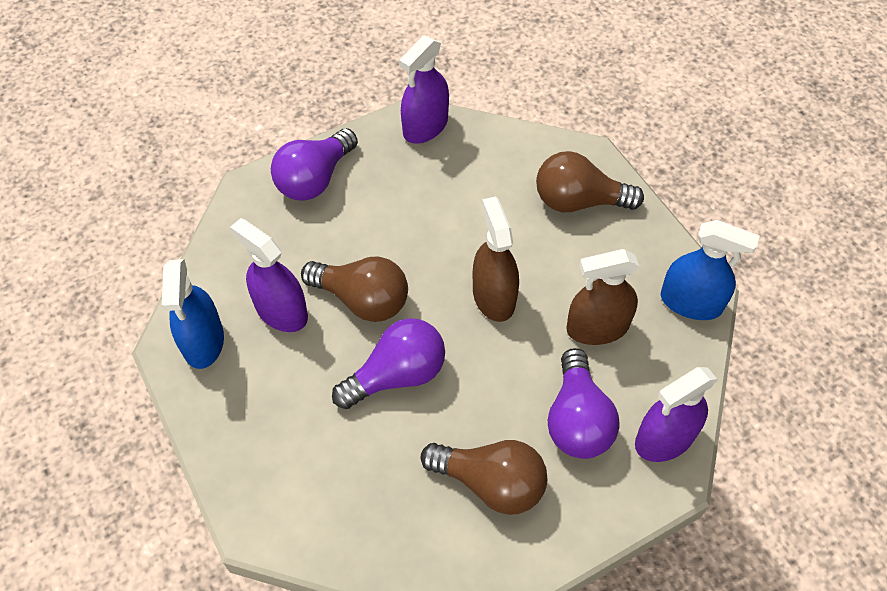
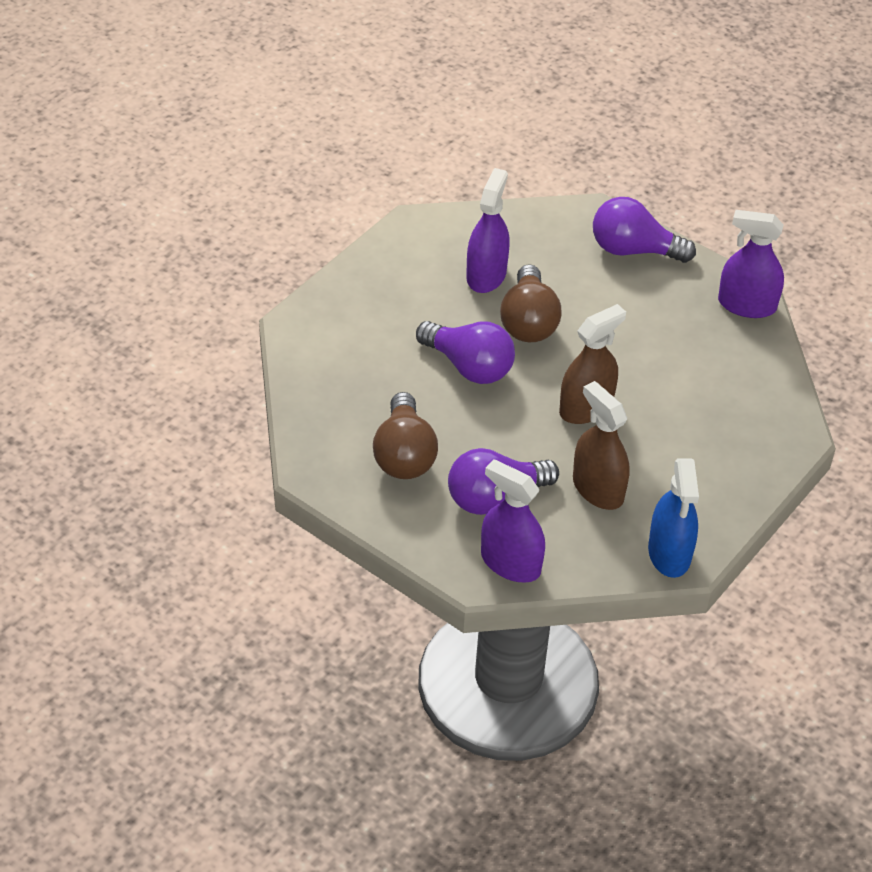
camera: 65 degrees right, 10 degrees down
blue spray bottle [162,259,224,369] -> none
brown light bulb [536,151,644,212] -> none

